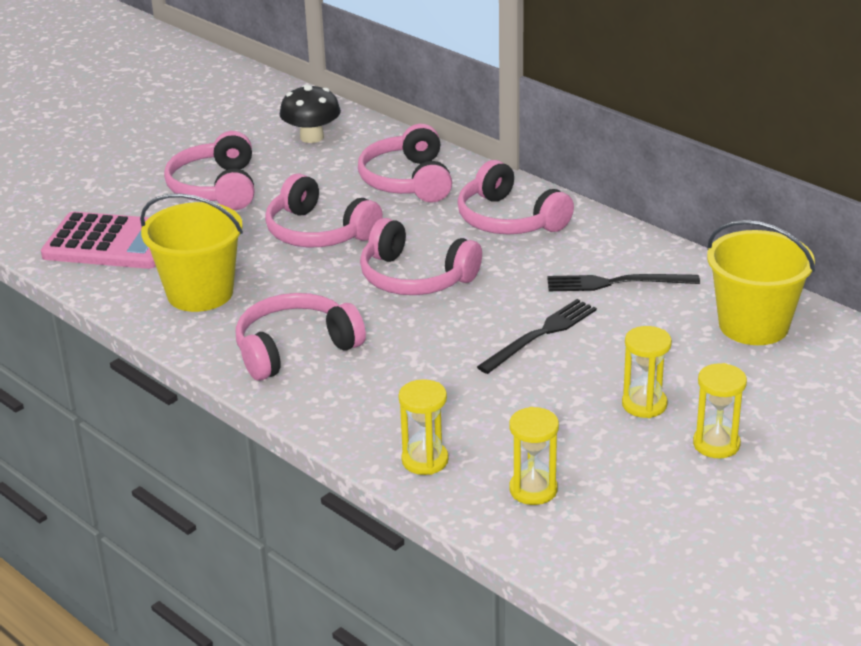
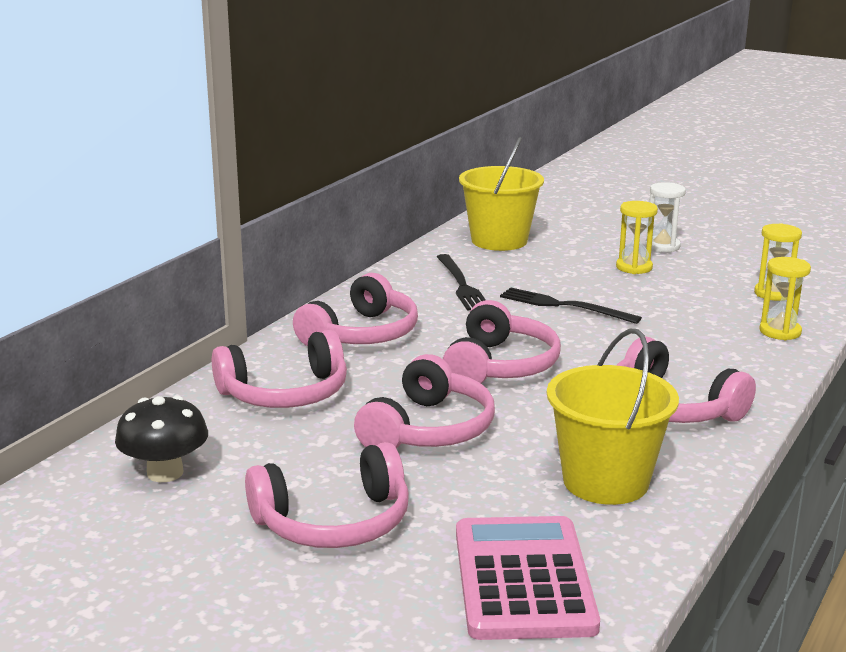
camera: 105 degrees left, 10 degrees down
yellow hourglass [693,363,747,458] -> white hourglass [645,182,686,252]

